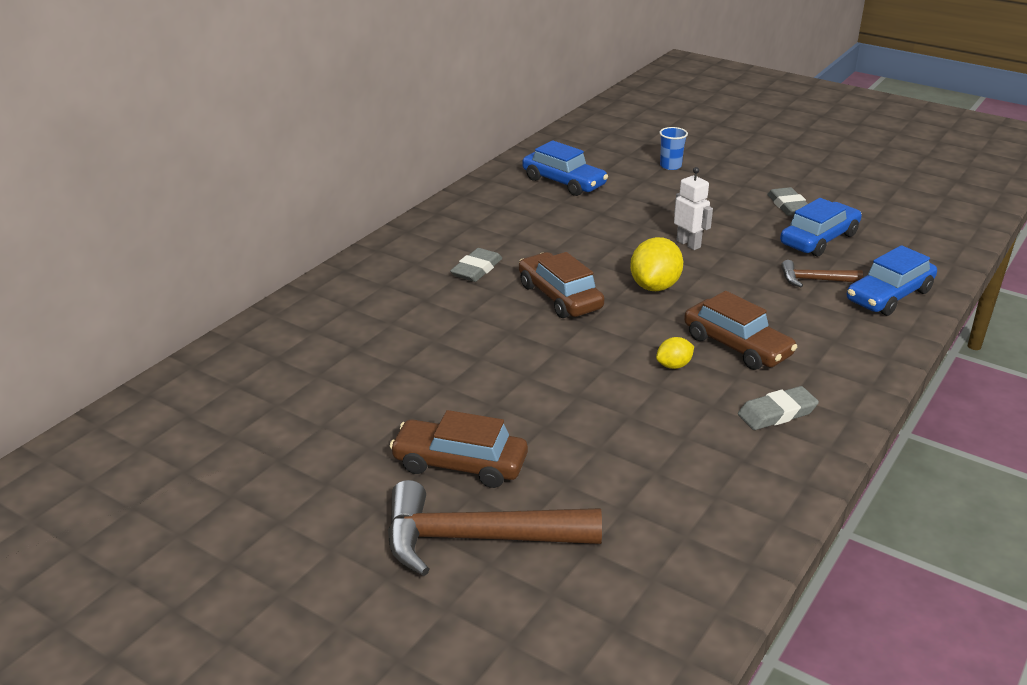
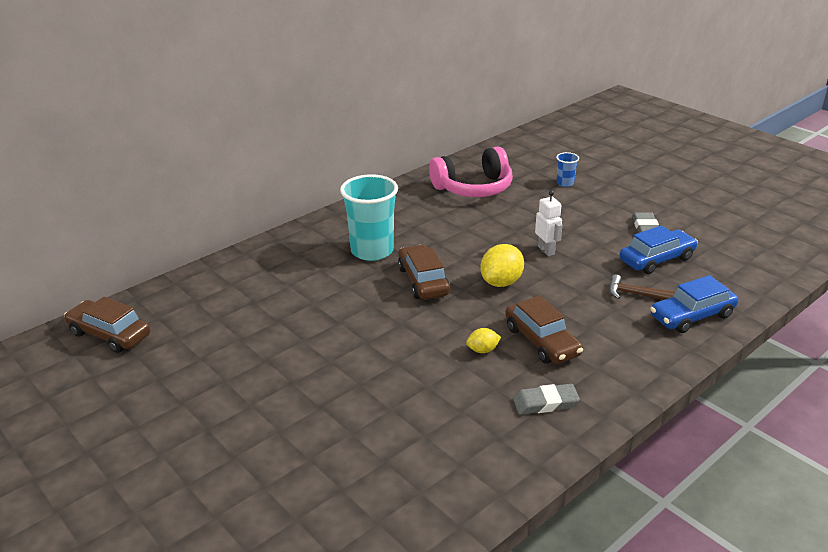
camera: 15 degrees right, 0 degrees up
brown hammer [388,480,602,576] -> none
brown car [389,410,528,488] -> brown car moved to [64,297,150,353]
grey eraser [450,248,502,282] -> turquoise cup [340,174,398,261]
blue car [522,140,608,196] -> pink headphones [429,147,513,197]

